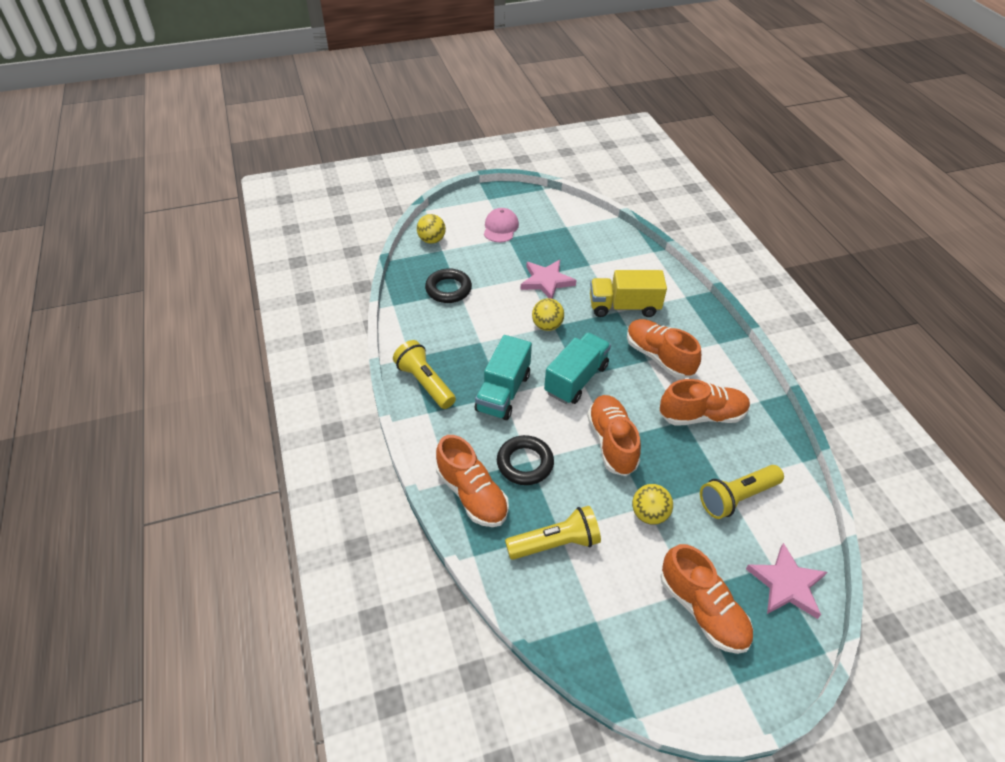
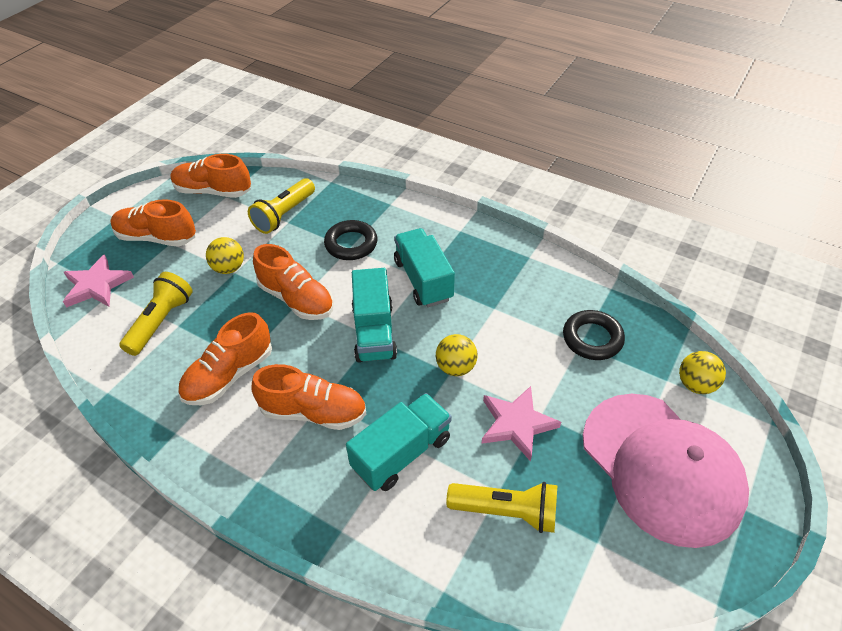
camera: 140 degrees right, 0 degrees up
yellow flashlight [393,340,456,409] -> yellow flashlight moved to [446,482,557,533]
orange shoe [436,435,509,527] -> orange shoe moved to [171,154,251,198]
pink cap [484,208,519,242] -> pink cap [583,394,749,548], size x2.27
yellow truck [590,270,667,317] -> turquoise truck [346,393,452,491]

